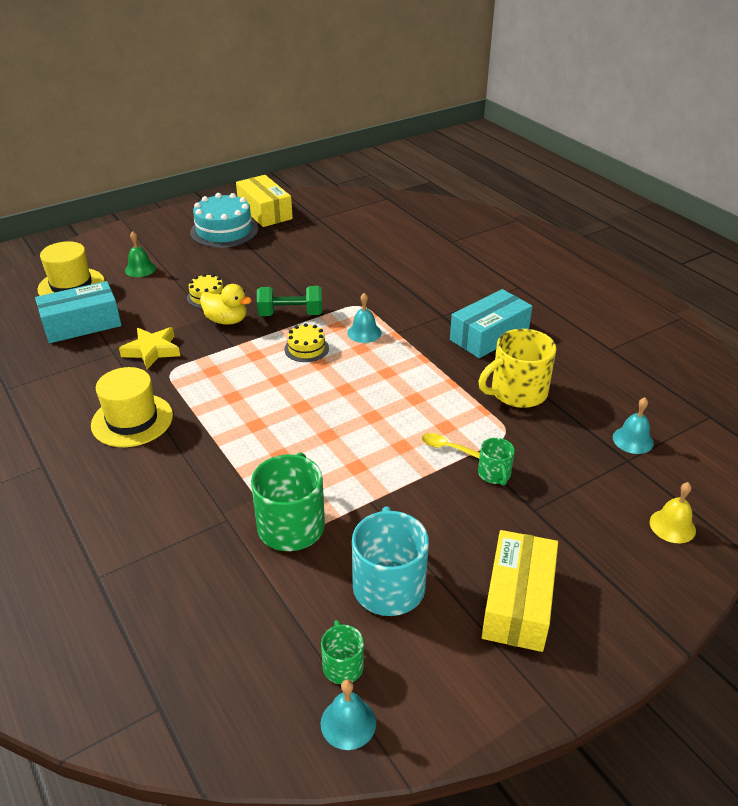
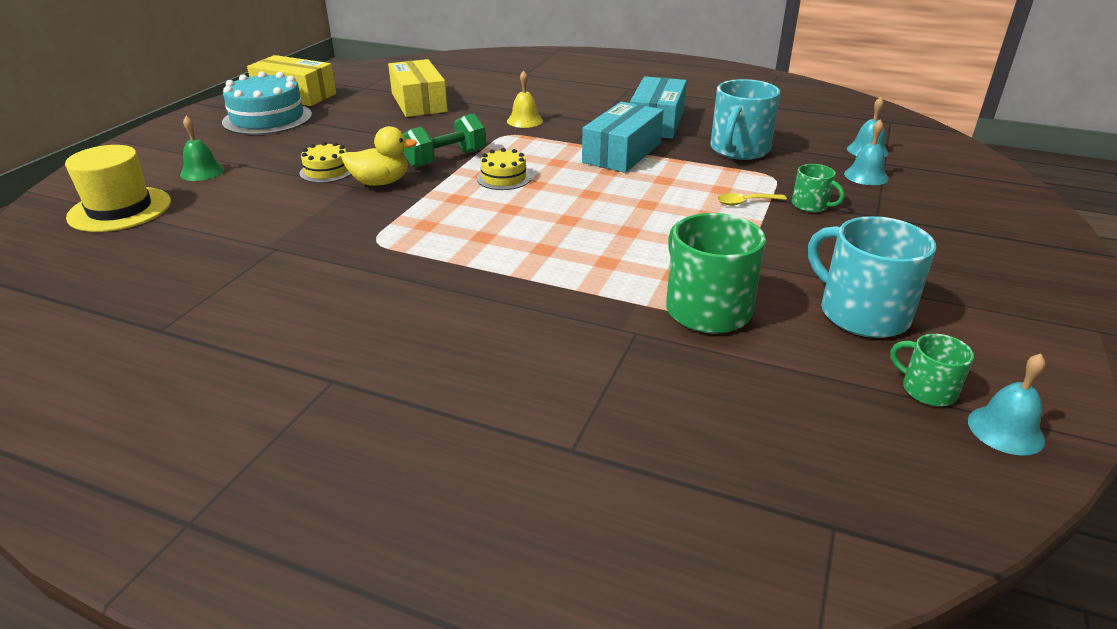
camera: 35 degrees left, 5 degrees down
turquoise box [35,281,122,343] -> turquoise box moved to [582,102,664,173]
yellow hat [91,367,173,447] -> none
yellow star [119,327,180,369] -> none
turquoise bell [347,293,381,343] -> turquoise bell moved to [844,120,889,185]
yellow mug [478,329,556,408] -> turquoise mug [711,79,780,160]
yellow box [482,530,558,652] -> yellow box moved to [388,59,448,117]
yellow bell [650,482,696,543] -> yellow bell moved to [507,71,543,128]

